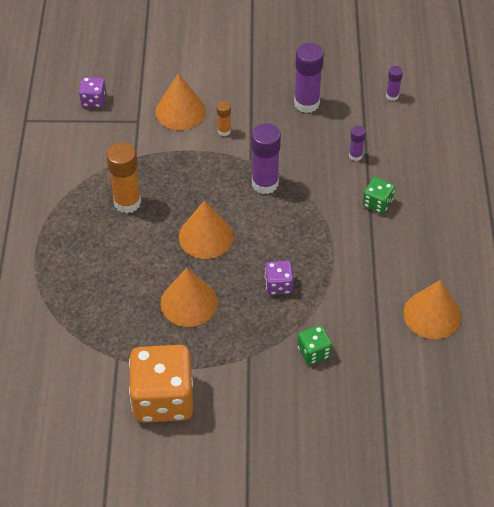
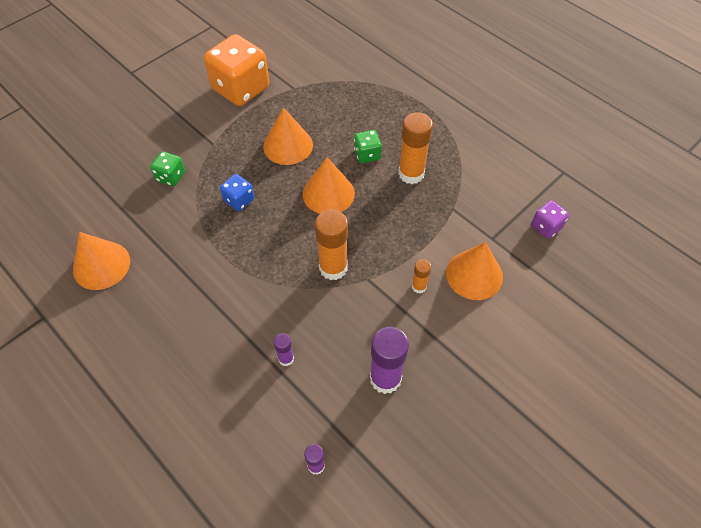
camera: 135 degrees right, 5 degrees up
purple glue stick [251,123,281,194] -> orange glue stick [315,209,348,280]
purple dice [265,261,293,295] -> blue dice [220,174,254,211]
green dice [363,177,395,214] -> green dice moved to [354,130,382,163]

